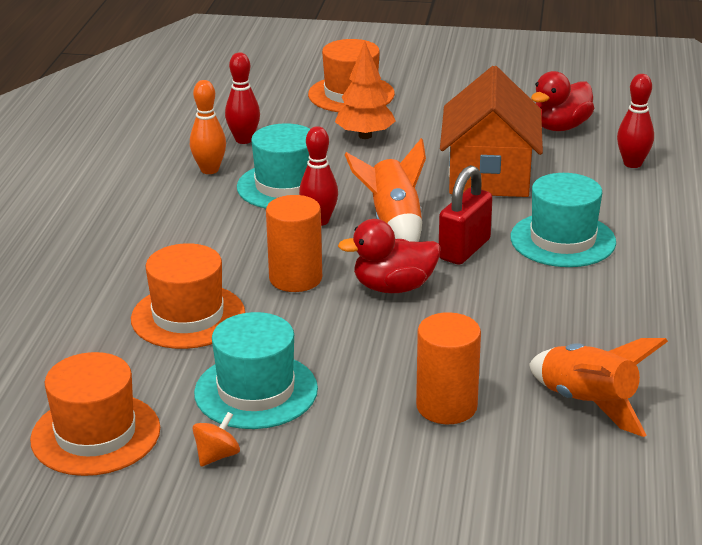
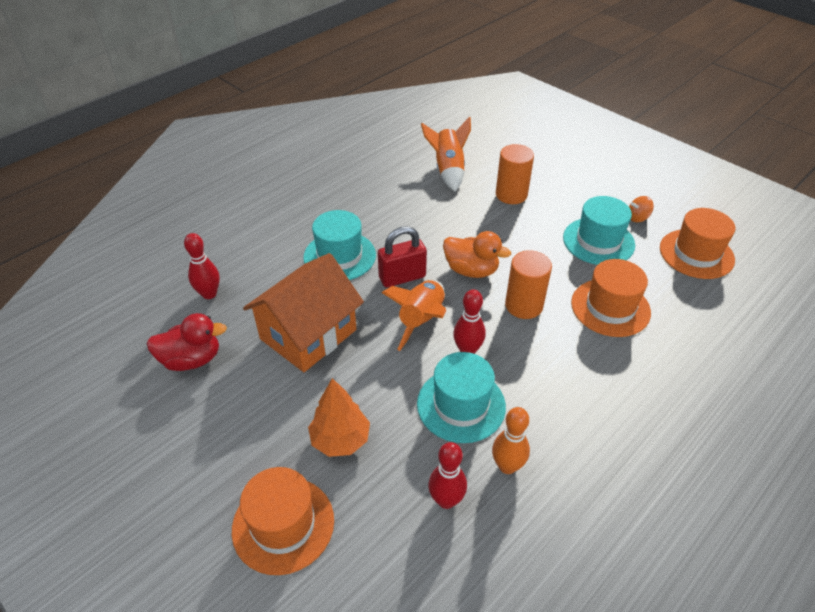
camera: 145 degrees left, 15 degrees up
red duck [338,219,441,293] -> orange duck [443,231,511,278]

